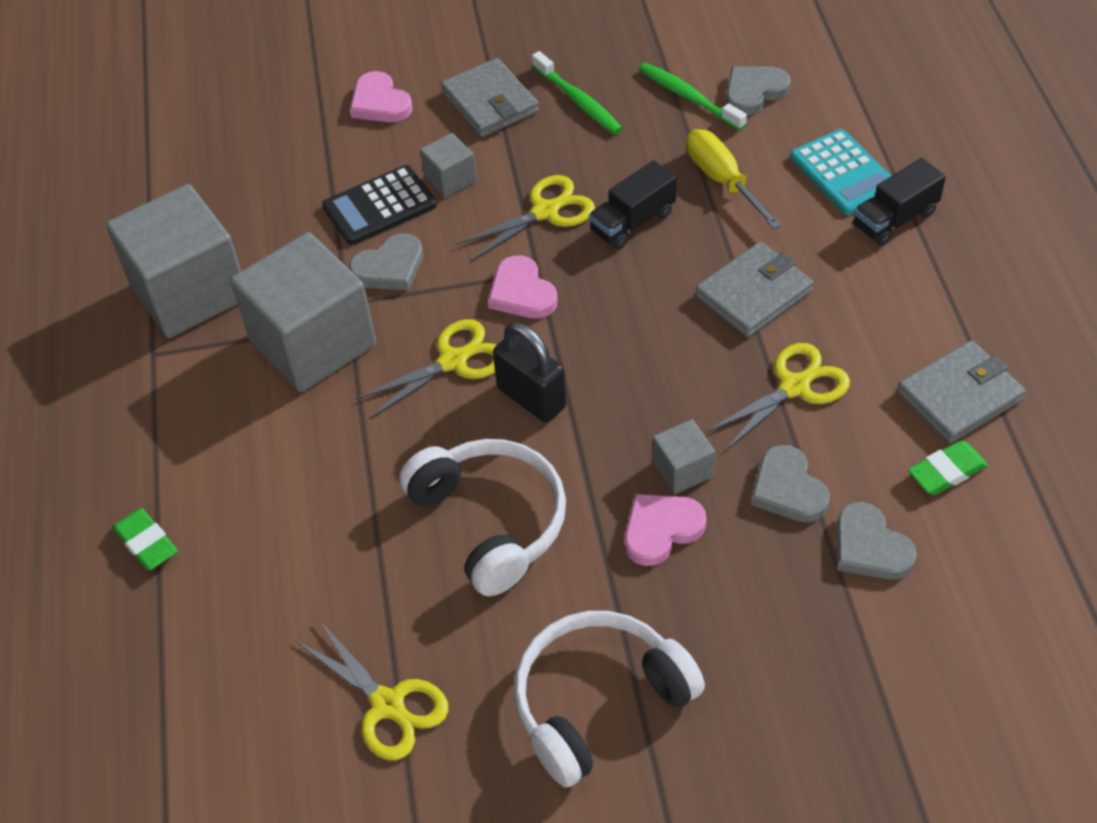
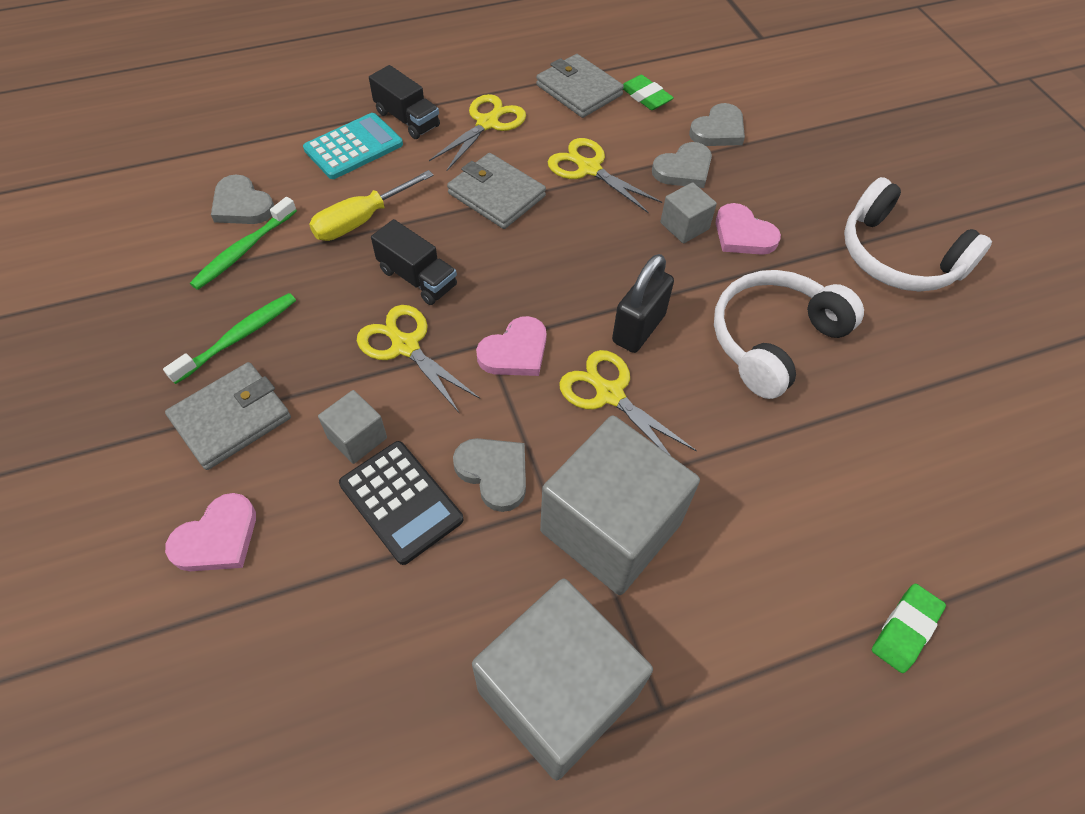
camera: 105 degrees left, 5 degrees up
yellow scissors [296,619,449,760] -> yellow scissors moved to [429,94,526,171]

